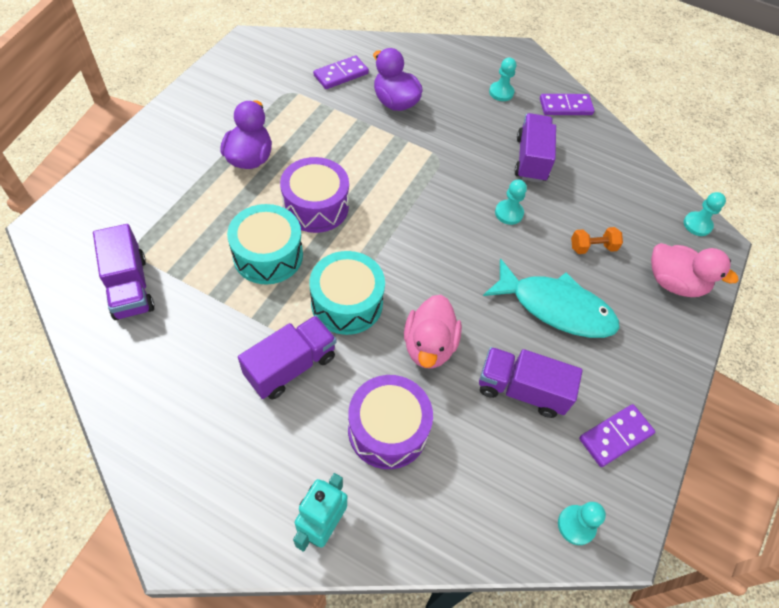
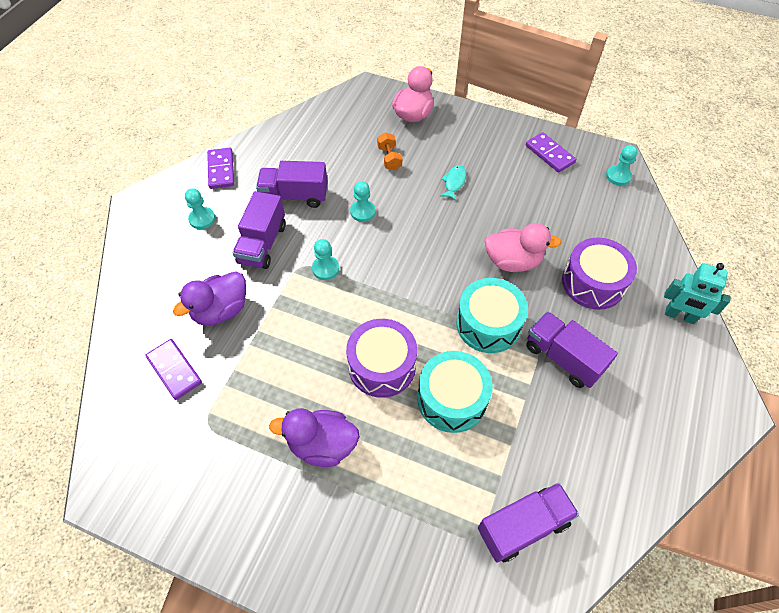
camera: 90 degrees left, 0 degrees up
purple truck [479,347,583,418] -> purple truck moved to [233,191,286,269]
turquoise fish [483,258,620,338] -> turquoise fish [440,165,466,201], size x0.44
turquoise pawn [684,192,726,236] -> turquoise pawn moved to [312,239,339,280]

